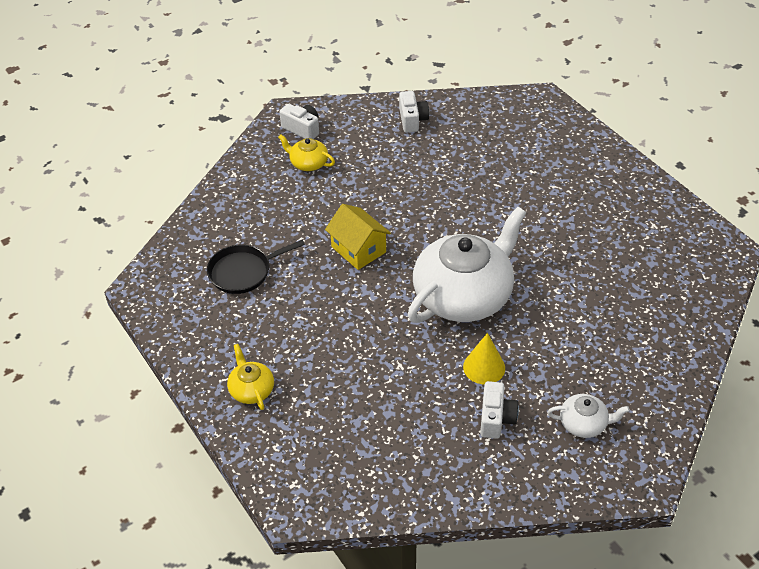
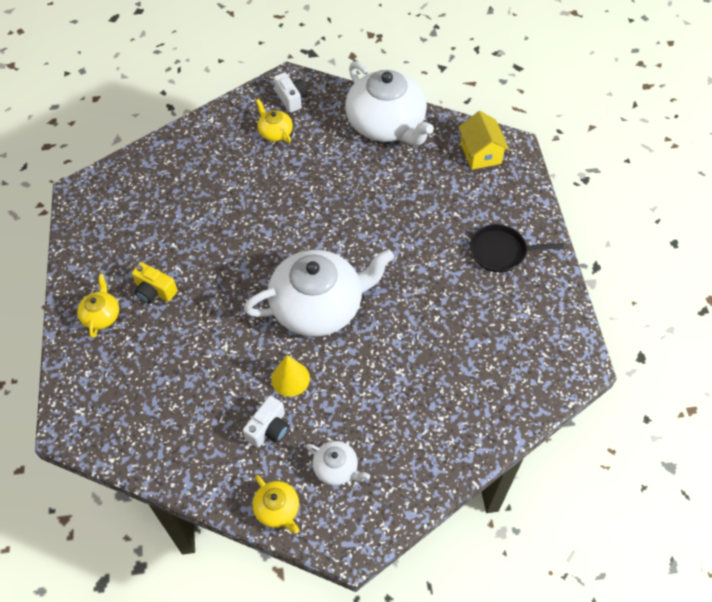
camera: 25 degrees right, 10 degrees up
black pan [207,240,305,294] -> black pan moved to [470,224,564,273]
yellow house [325,204,391,270] -> yellow house moved to [458,111,509,170]
white camera [399,91,429,133] -> white teapot [345,61,434,146]
none -> yellow camera [132,262,177,304]
none -> yellow teapot [253,475,300,533]

